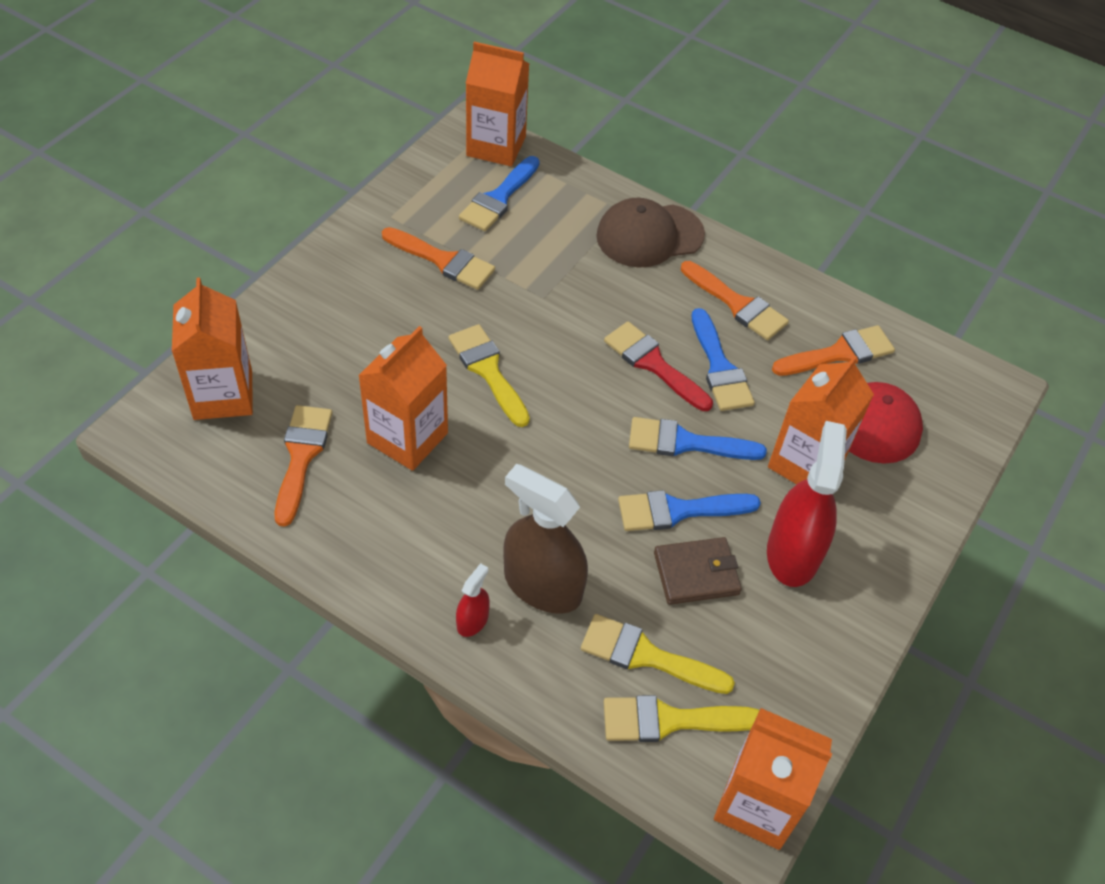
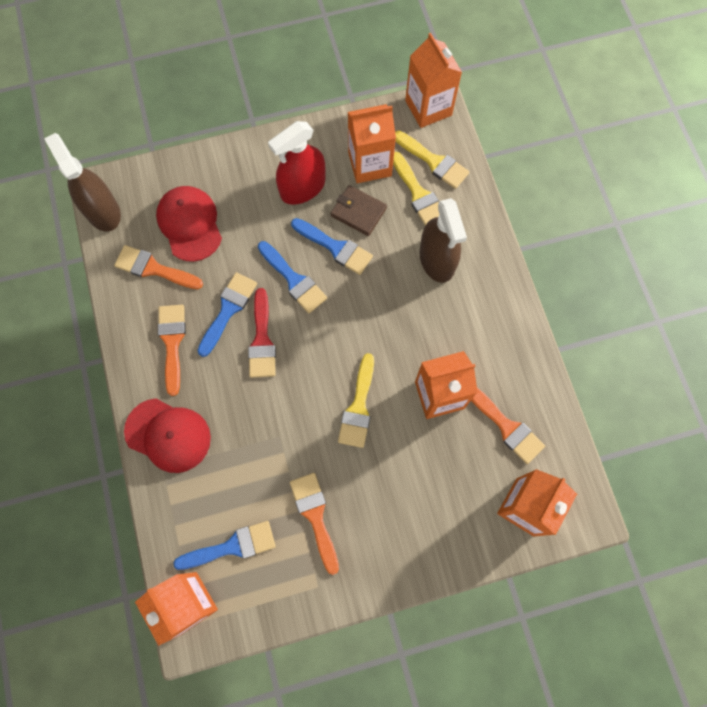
camera: 135 degrees left, 20 degrees up
orange brush [275,405,333,527] -> orange brush turned 90 degrees counterclockwise [471,388,545,464]
red spray bottle [456,563,490,637] -> none
brown cap [596,198,705,268] -> red cap [124,398,211,473]
orange carton [768,355,874,484] -> orange carton moved to [348,104,396,183]
none -> brown spray bottle [44,133,121,232]

